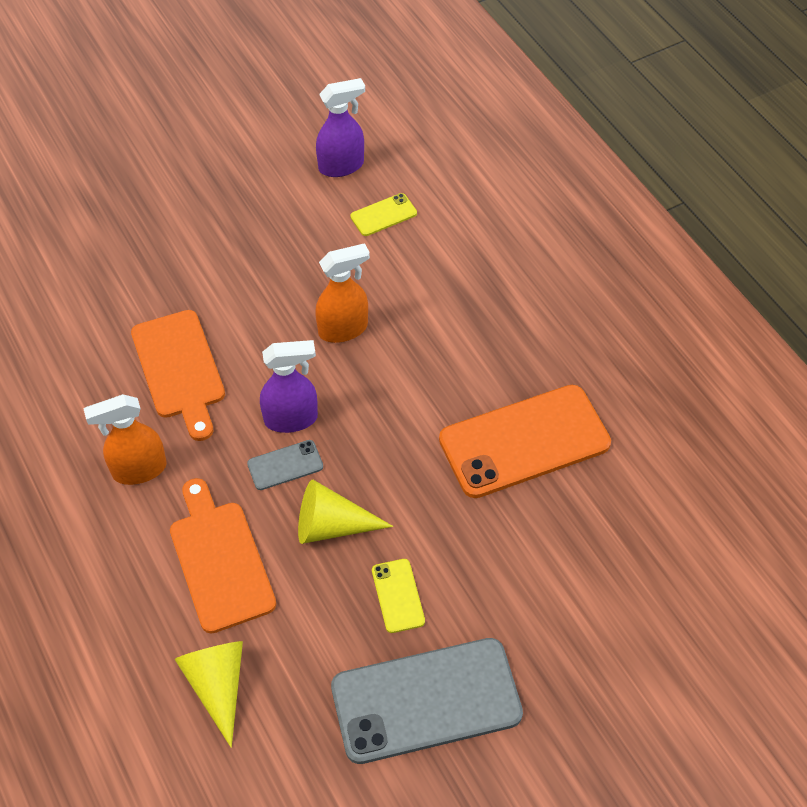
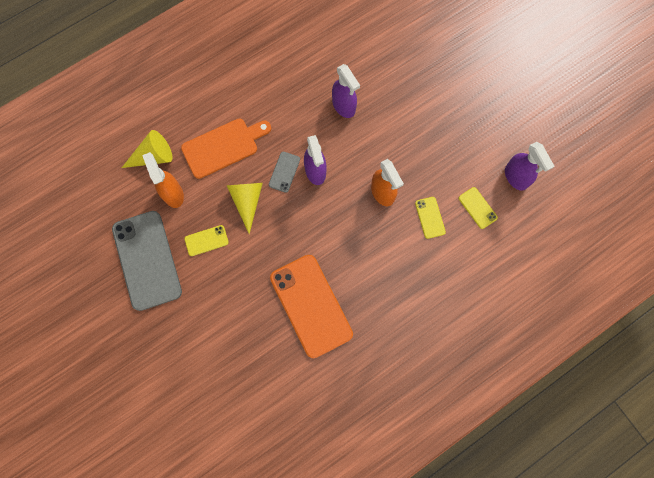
camera: 85 degrees right, 20 degrees up
orange spray bottle [83,394,167,485] -> orange spray bottle moved to [142,152,184,208]
orange cutting board [131,310,225,441] -> purple spray bottle [332,64,360,118]
grey phone [247,440,323,490] -> grey phone turned 45 degrees clockwise [269,152,300,193]
none -> yellow phone [415,197,446,239]

